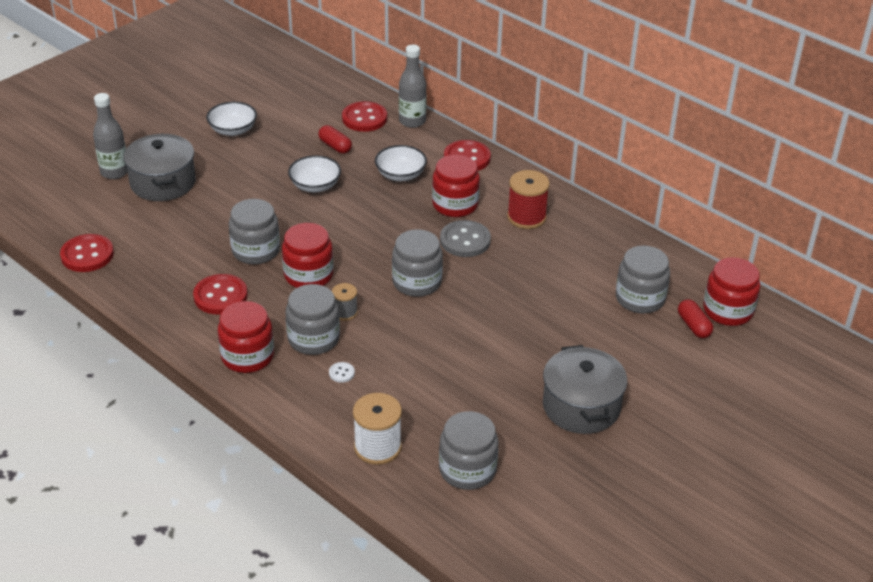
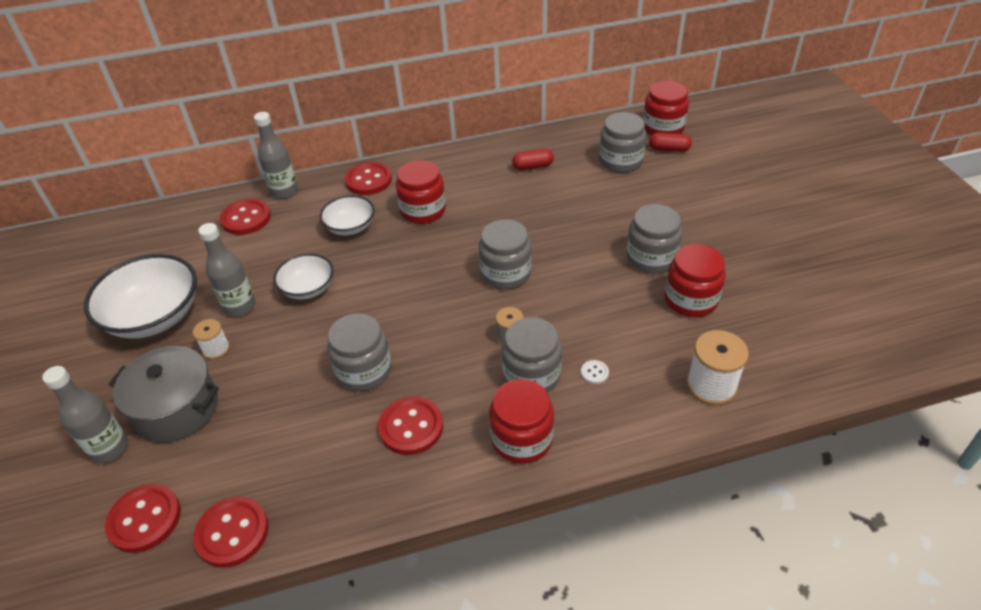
camera: 55 degrees left, 5 degrees up
white bowl [206,102,257,136] -> white bowl [84,254,197,339], size x1.75
red jar [282,223,333,288] -> red jar moved to [665,244,726,317]
red capsule [318,125,352,154] -> red capsule moved to [512,149,554,170]
grey jar [439,411,499,490] -> grey jar moved to [626,204,682,273]
grey button [440,220,491,257] -> none
red spool [507,170,550,229] -> none
grey pot [543,345,627,434] -> none
none -> red button [105,484,181,553]
none -> white spool [193,319,230,359]
none -> grey bottle [198,223,256,317]

